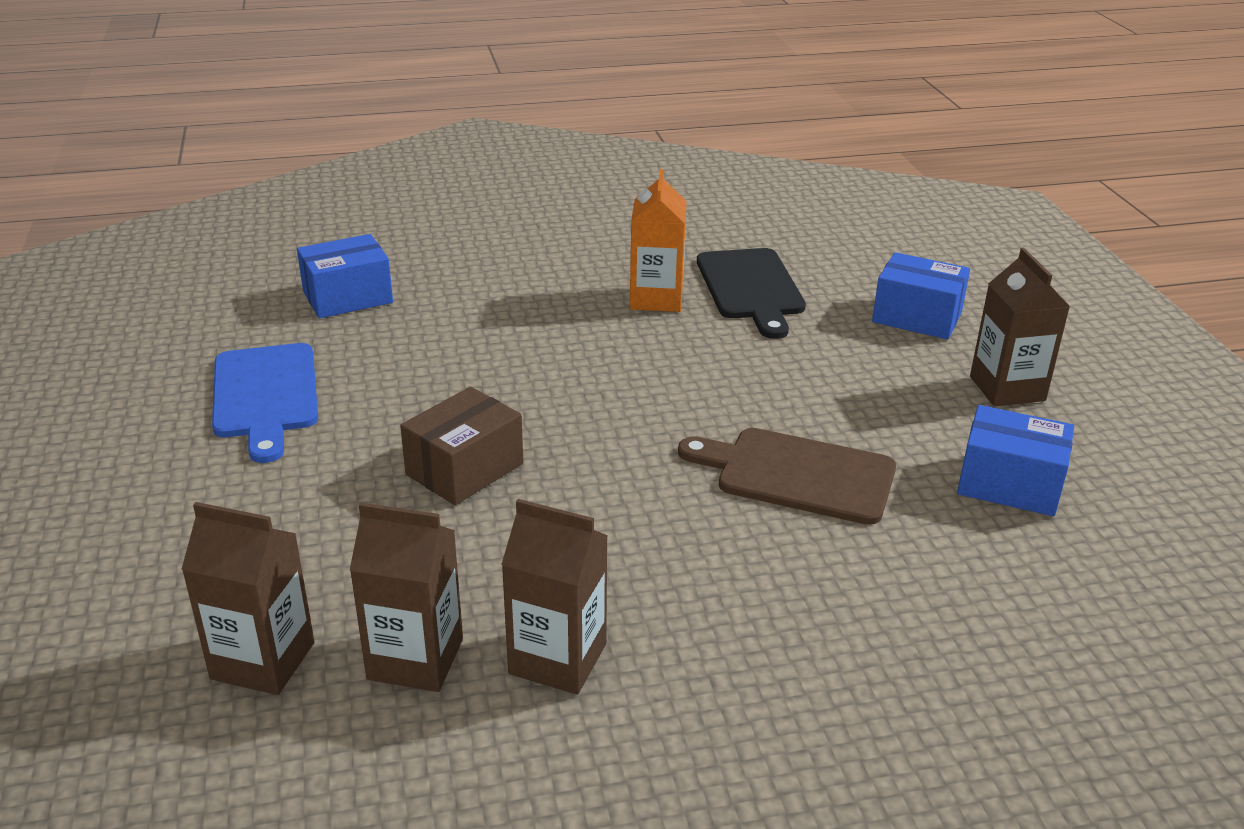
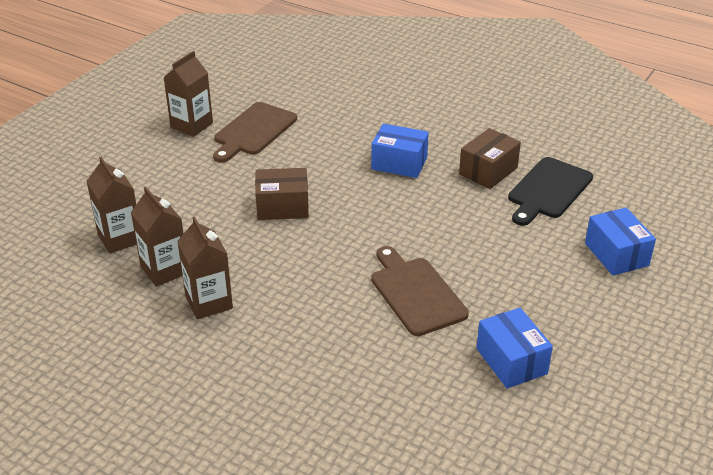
camera: 45 degrees right, 5 degrees up
blue cutting board [212,343,318,463] -> brown cutting board [213,102,297,163]
blue box [297,234,393,318] -> blue box moved to [371,124,429,178]
orange carton [630,169,687,312] -> brown box [459,128,521,189]
brown carton [970,248,1070,406] -> brown carton moved to [163,51,213,137]

